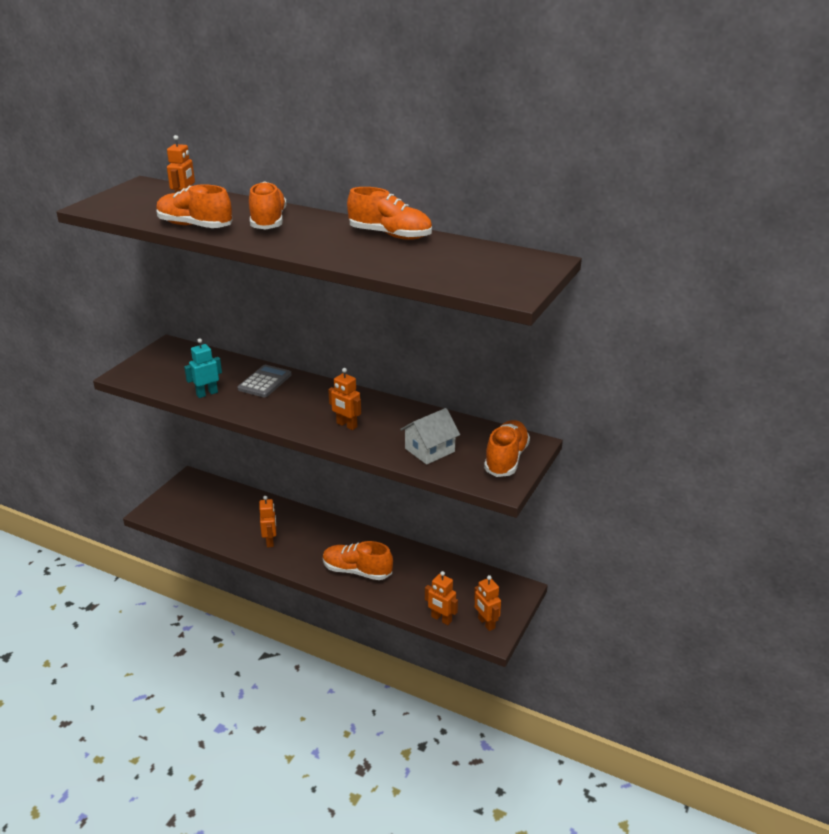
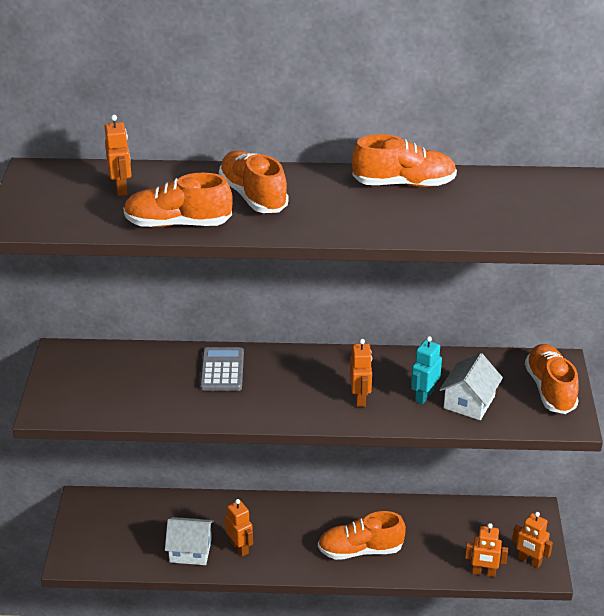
camera: 25 degrees left, 5 degrees up
turquoise robot [184,338,222,398] -> turquoise robot moved to [411,336,442,404]
orange robot [328,368,361,430] -> orange robot turned 105 degrees counterclockwise [350,339,372,407]
none -> white house [165,517,214,565]

